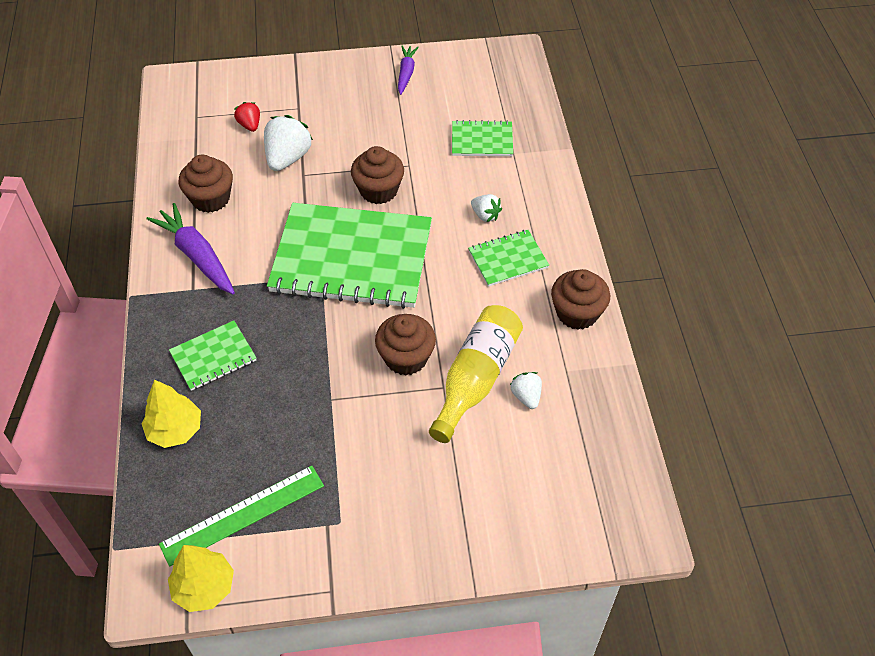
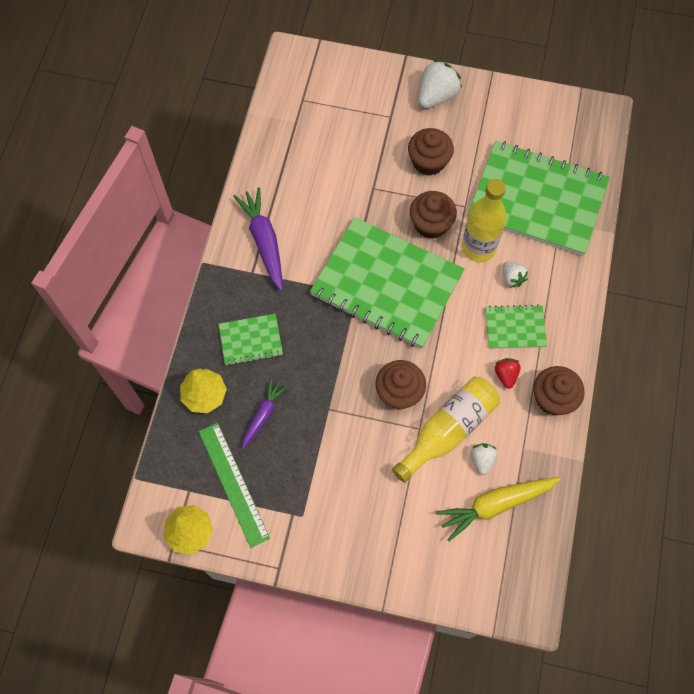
camera: 20 degrees right, 15 degrees up
green ruler [159,466,324,567] -> green ruler turned 75 degrees clockwise [199,423,270,548]
brown cupcake [178,155,233,213] -> brown cupcake moved to [408,128,454,176]
red strawberry [234,102,260,132] -> red strawberry moved to [495,358,521,389]
white strawberry [264,115,313,171] -> white strawberry moved to [419,59,462,108]
purple carrot [398,46,419,95] -> purple carrot moved to [242,379,287,449]
green notebook [452,120,513,156] -> green notebook [467,141,610,256], size x2.20
none -> yellow carrot [436,477,561,541]
none -> yellow bottle [462,179,507,262]

